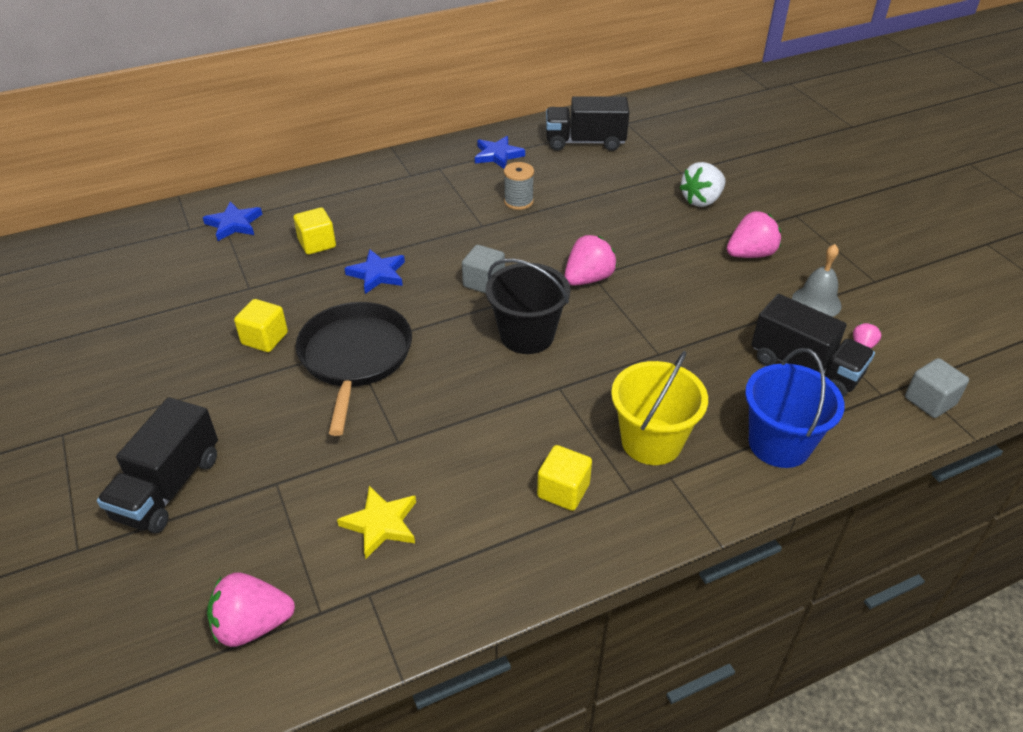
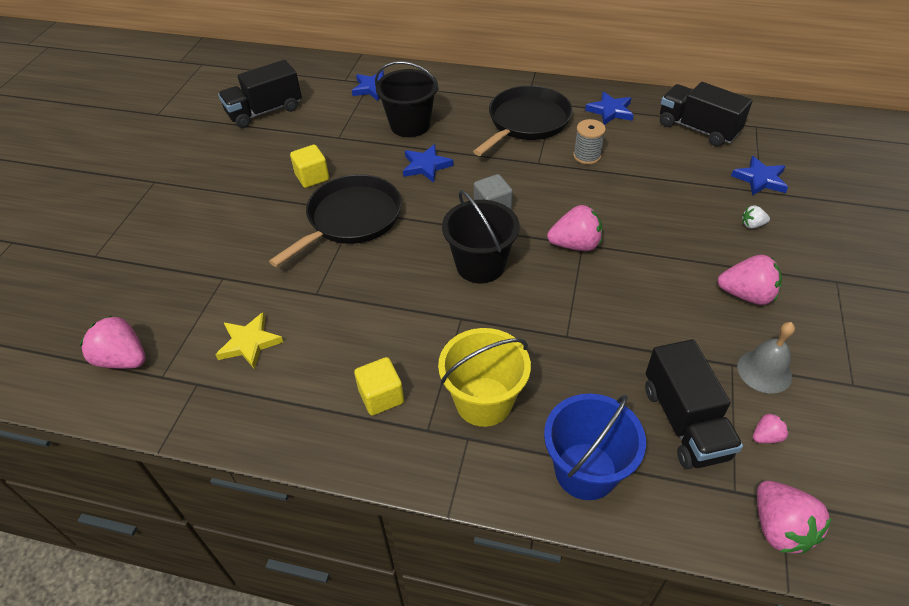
camera: 40 degrees right, 5 degrees up
black truck [97,397,218,533] -> black truck moved to [218,60,302,128]
yellow cube [294,208,336,255] -> black bucket [375,61,439,137]
white strawberry [679,162,726,207] -> white strawberry [742,205,770,229], size x0.51
grey cube [905,358,969,418] -> pink strawberry [757,481,832,554]
none -> black pan [473,86,573,156]
none -> blue star [731,156,788,196]

